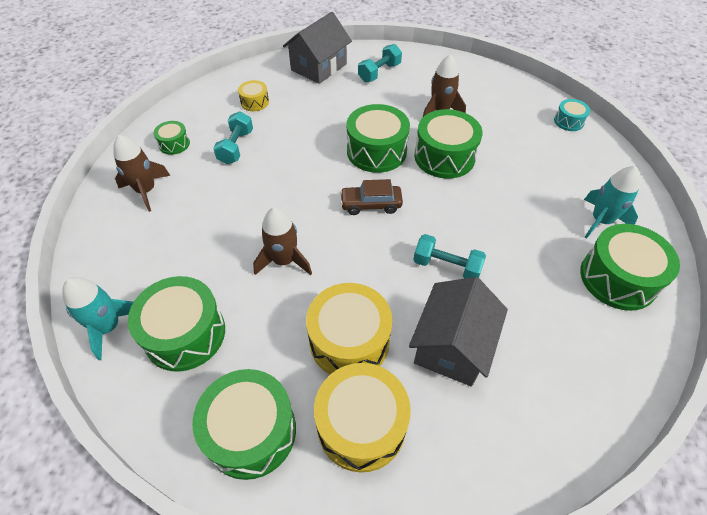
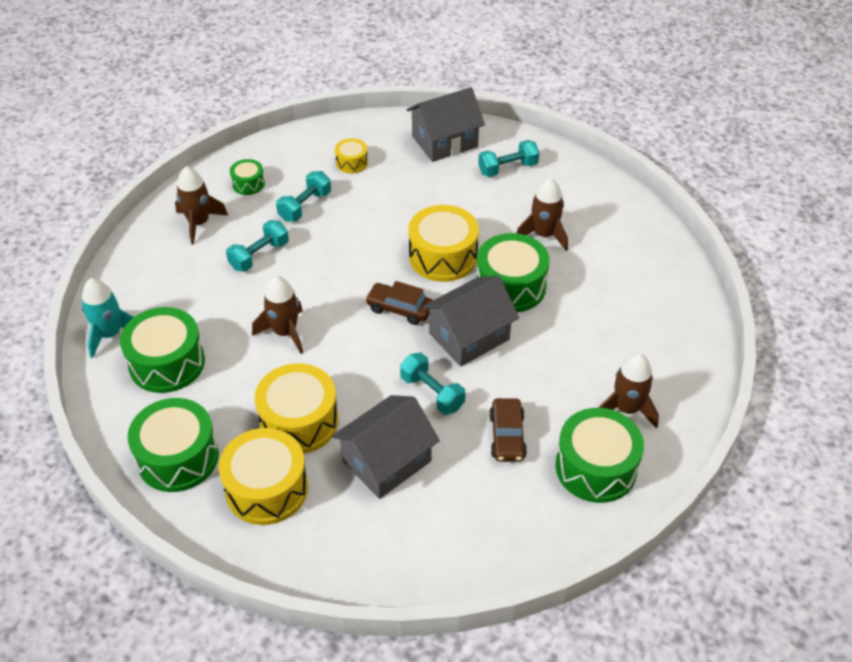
camera: 25 degrees right, 5 degrees down
green drum [347,104,410,173] -> yellow drum [409,205,479,282]
turquoise drum [554,99,590,131] -> none
turquoise rocket [584,166,641,239] -> brown rocket [599,353,659,428]
none -> turquoise dumbbell [226,220,289,272]
none -> grey house [422,276,519,367]
none -> brown car [489,398,527,462]

